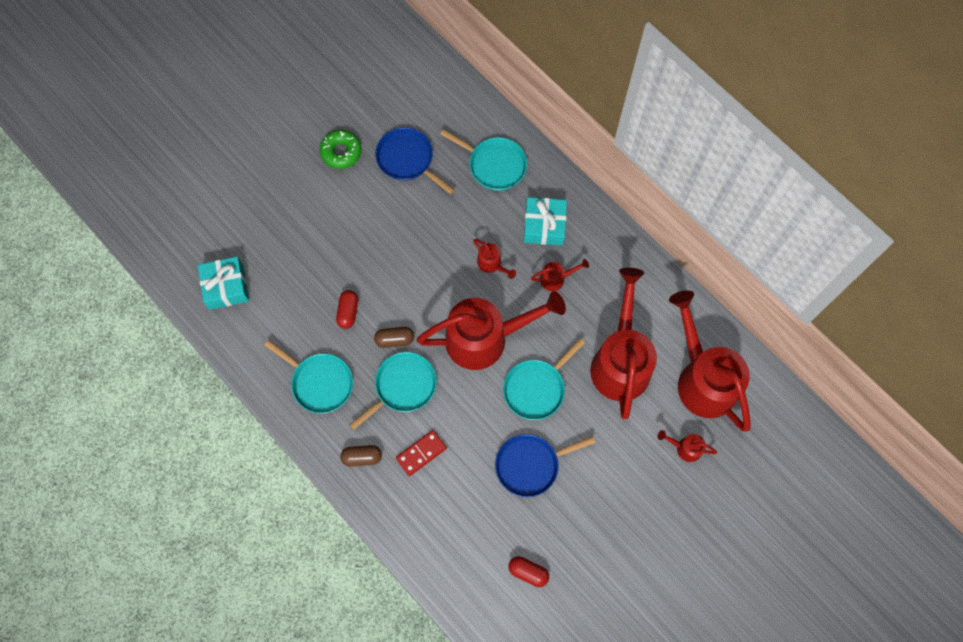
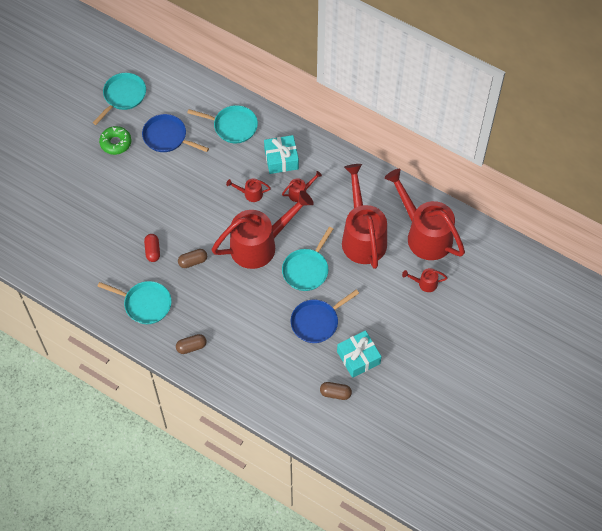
camera: 15 degrees left, 10 degrees down
turquoise gift [198,257,249,310] -> turquoise gift moved to [337,330,381,378]
turquoise pan [349,352,437,430] -> turquoise pan moved to [93,73,146,125]
red domino [396,430,447,476] -> none
red watering can [473,239,516,279] -> red watering can turned 150 degrees clockwise [226,178,271,202]
red capsule [508,556,549,587] -> brown capsule [320,382,352,400]

